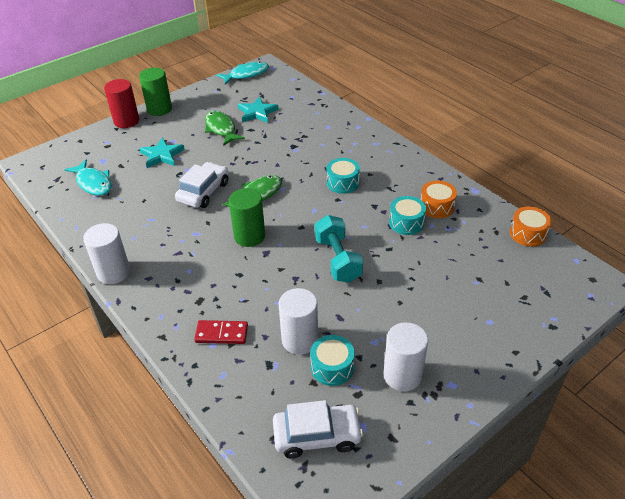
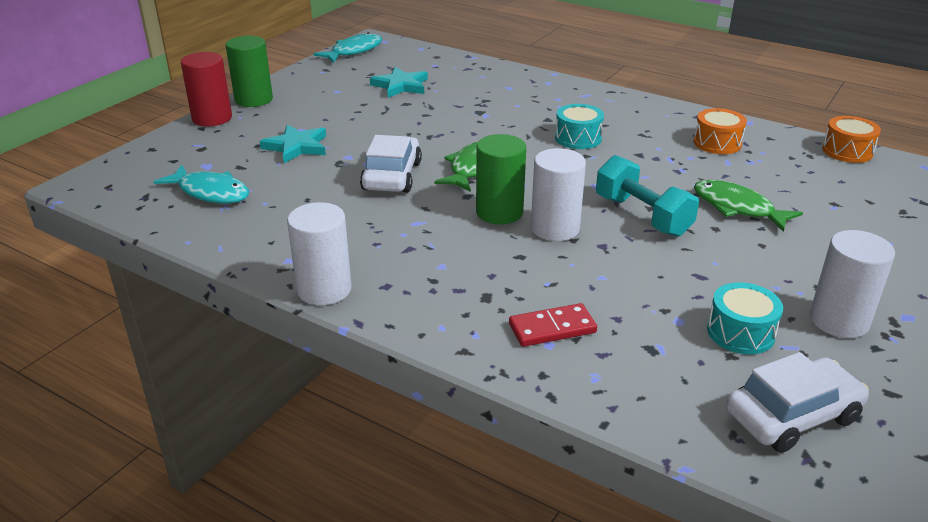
camera: 20 degrees left, 10 degrees down
green fish [205,111,245,146] -> green fish moved to [694,180,803,232]
white cylinder [279,288,318,355] -> white cylinder moved to [531,148,586,241]
turquoise drum [389,196,426,235] -> none

